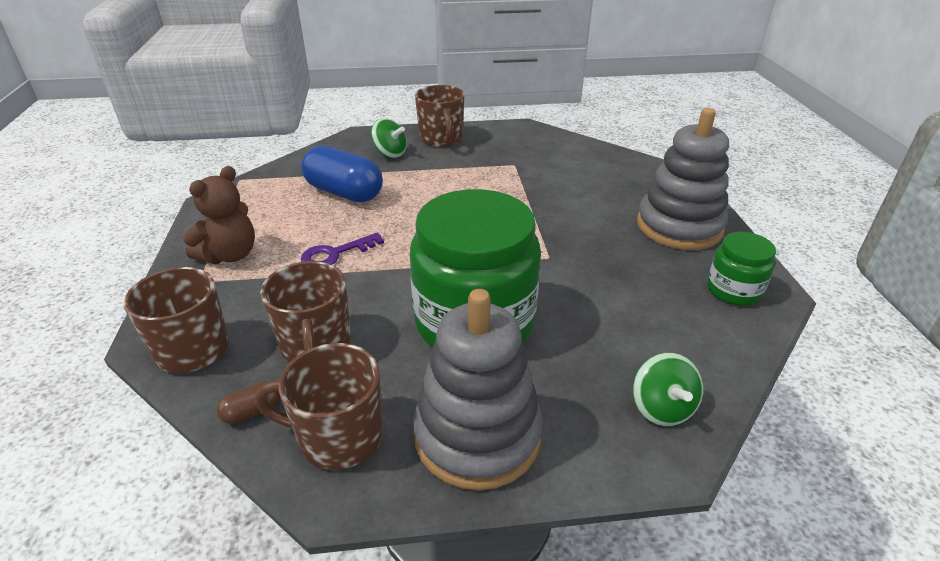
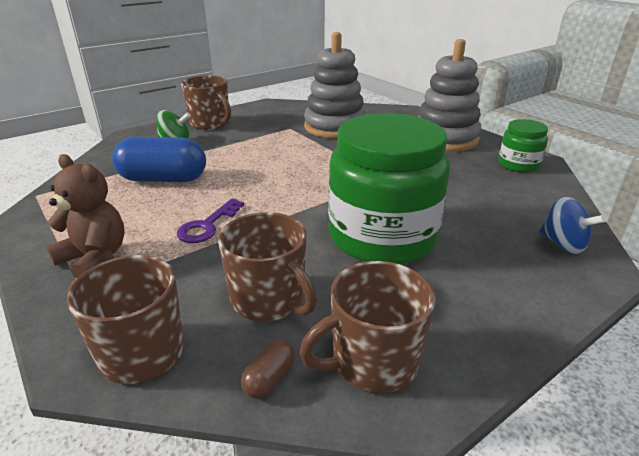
camera: 30 degrees left, 5 degrees down
brown teddy bear [183,166,255,264] -> brown teddy bear turned 60 degrees counterclockwise [46,154,125,279]
grey stacking toy [413,289,543,490] -> grey stacking toy moved to [304,32,366,138]
green spinning top [633,352,703,426] -> blue spinning top [539,197,606,254]

